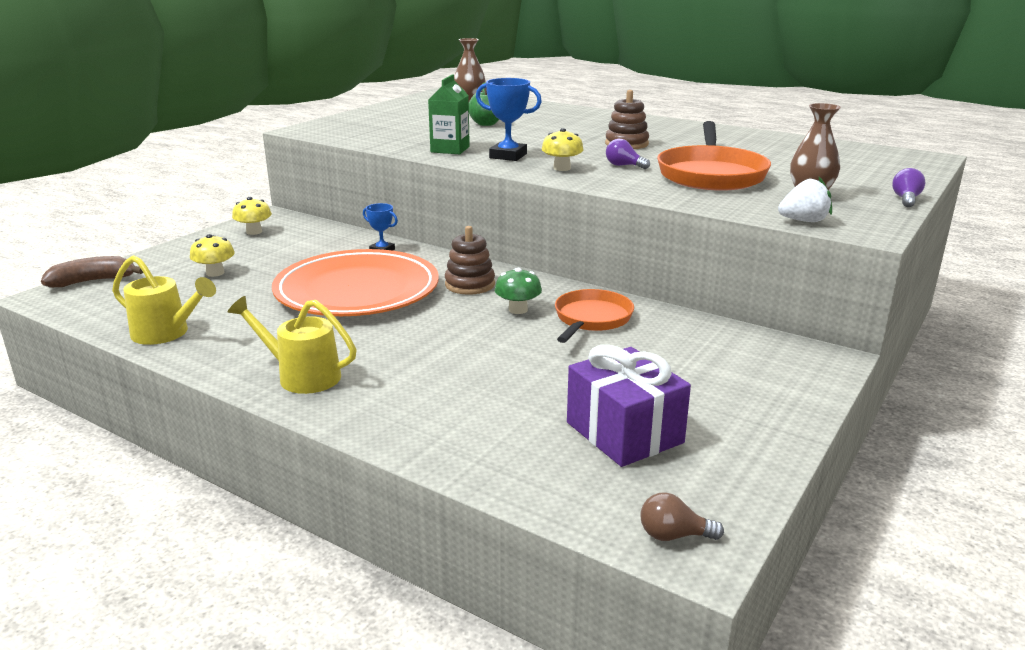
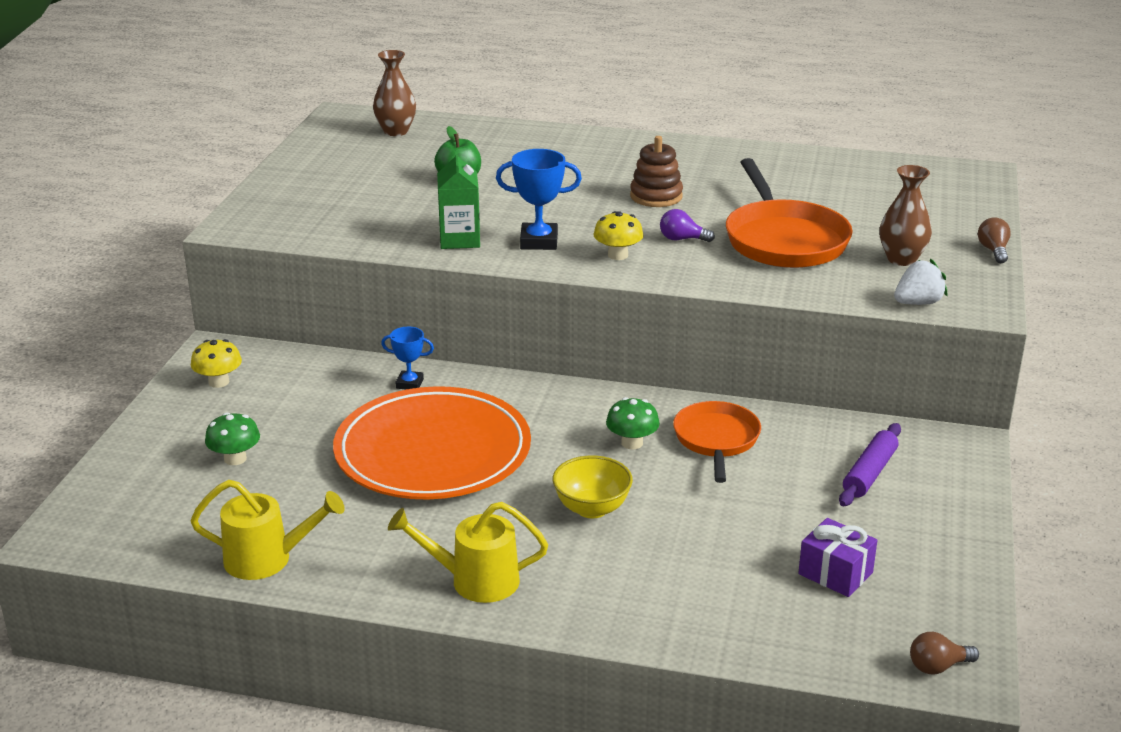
camera: 20 degrees left, 5 degrees up
brown banana [41,256,143,288] -> none
yellow mushroom [190,234,235,277] -> green mushroom [205,412,260,465]
brown stacking toy [445,226,495,295] -> none
purple gift [567,345,691,467] -> purple gift [798,518,877,597], size x0.64
purple light bulb [892,168,925,207] -> brown light bulb [978,217,1011,263]
none -> yellow bowl [553,456,633,518]
none -> purple rolling pin [839,423,901,506]

